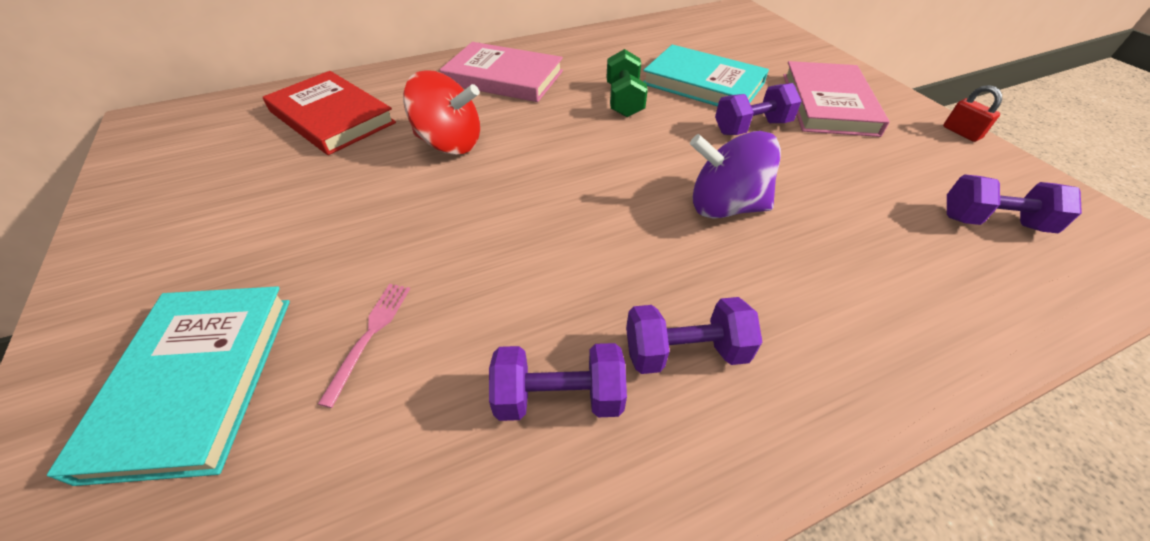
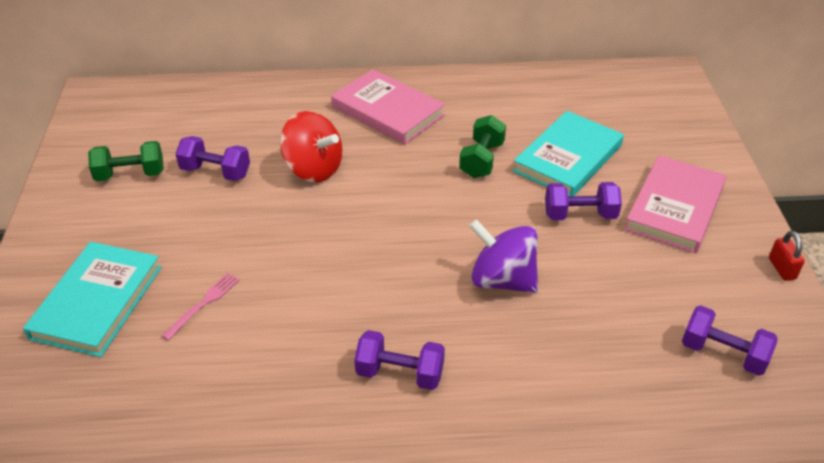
camera: 20 degrees right, 5 degrees down
red book [263,71,396,155] -> none
purple dumbbell [489,343,627,421] -> purple dumbbell moved to [176,136,250,181]
turquoise book [643,44,769,106] -> turquoise book turned 75 degrees clockwise [513,111,624,196]
none -> green dumbbell [88,141,164,181]

